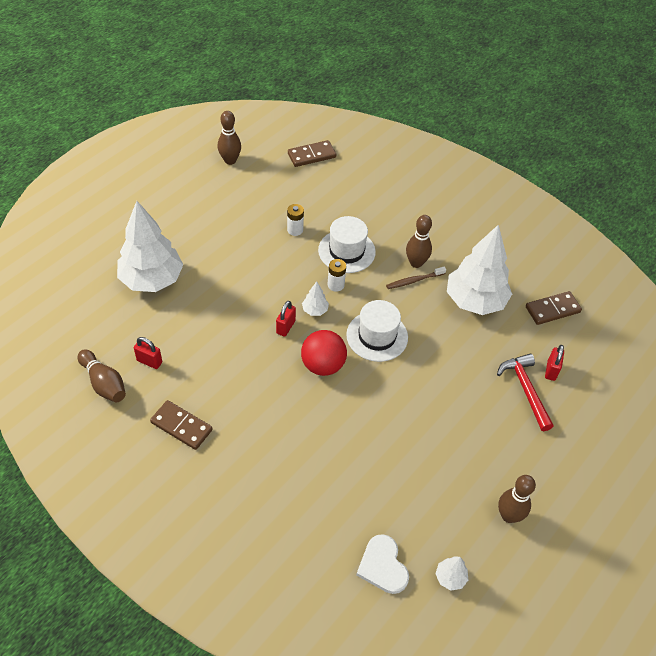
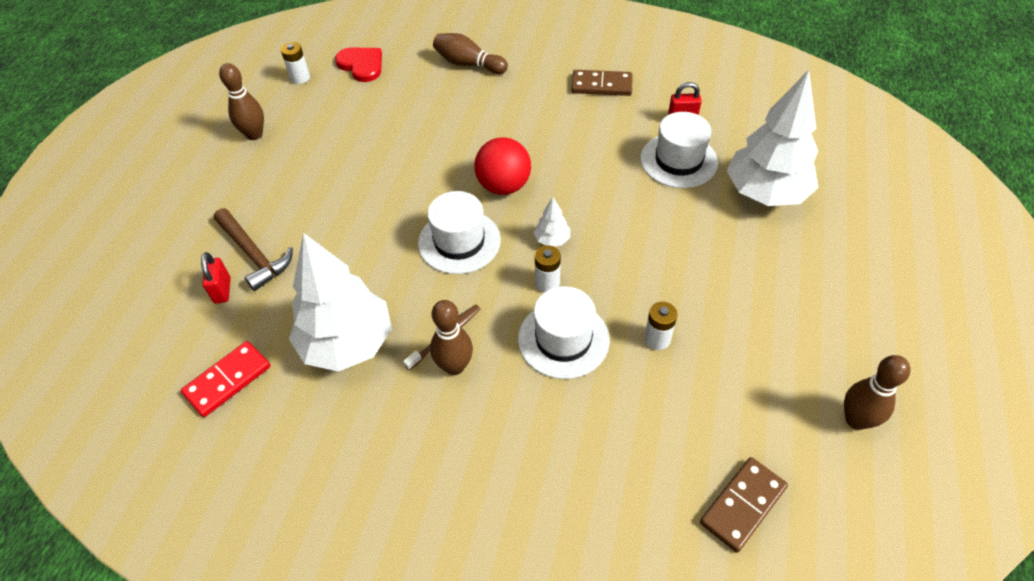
camera: 160 degrees right, 0 degrees up
brown bowling pin [78,349,126,402] -> brown bowling pin moved to [433,33,508,74]
red padlock [276,301,296,337] -> none
white heart [356,534,409,594] -> red heart [335,48,382,82]
white tree [435,556,468,591] -> white battery [281,42,310,84]
red hammer [497,354,554,431] -> brown hammer [214,208,293,291]
brown domino [526,291,582,325] -> red domino [181,341,270,417]
none -> white hat [640,112,718,188]

